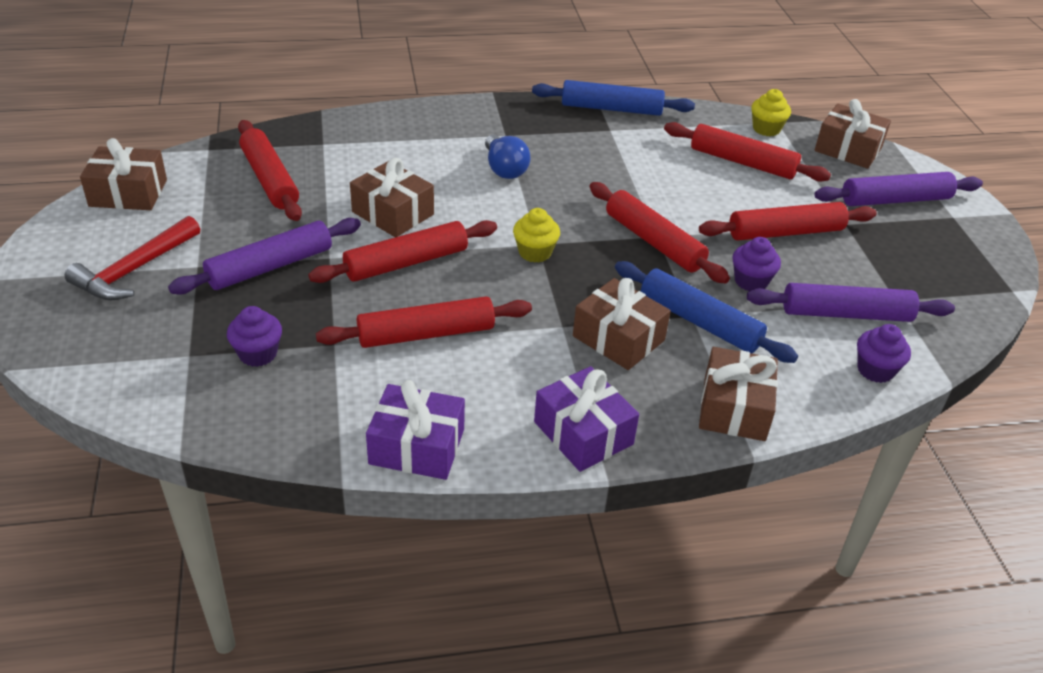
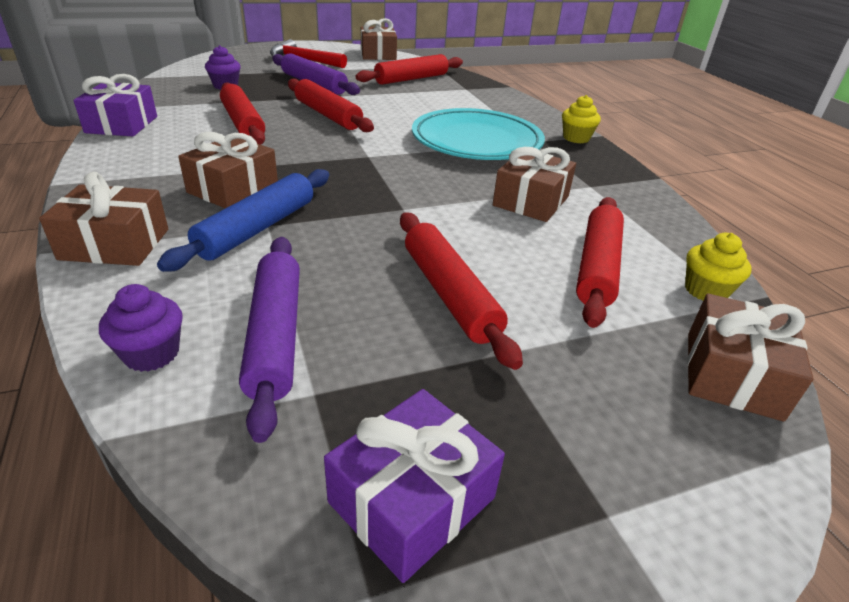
camera: 80 degrees right, 5 degrees down
brown gift [350,158,434,237] -> brown gift moved to [493,147,576,222]
blue light bulb [485,135,531,179] -> turquoise plate [412,108,545,160]
yellow cupcake [513,208,560,263] -> yellow cupcake moved to [562,95,601,143]
blue rolling pin [532,80,695,116] -> none
purple gift [534,366,639,472] -> purple gift moved to [324,389,505,583]
red rolling pin [589,182,730,284] -> none
purple cupcake [733,237,781,291] -> none
purple rolling pin [814,172,983,206] -> none

